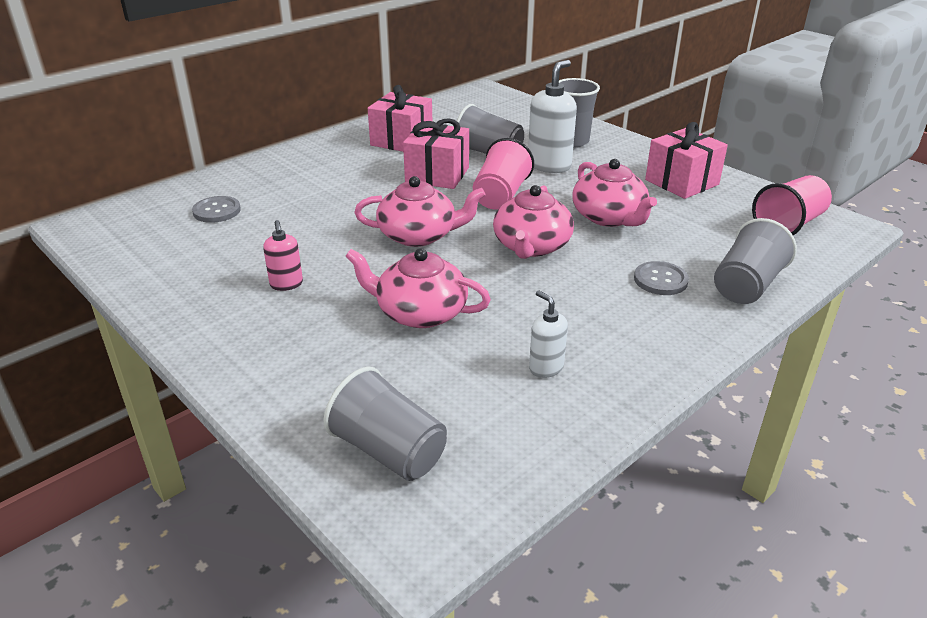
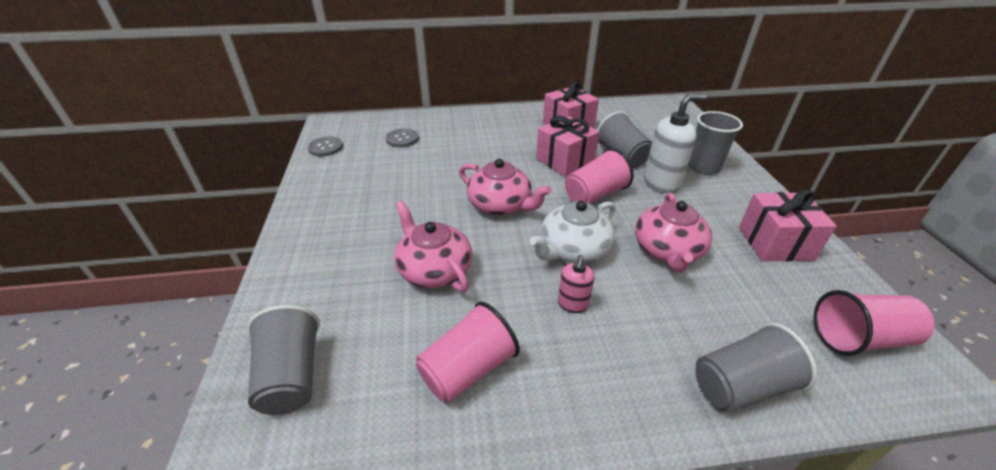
camera: 35 degrees right, 5 degrees up
pink soap dispenser [263,220,303,291] -> pink soap dispenser moved to [558,255,594,313]
pink teapot [493,185,574,259] -> white teapot [530,200,616,263]
white soap dispenser [529,290,568,378] -> pink cup [416,302,520,403]
grey button [634,261,689,295] -> grey button moved to [307,136,343,157]

